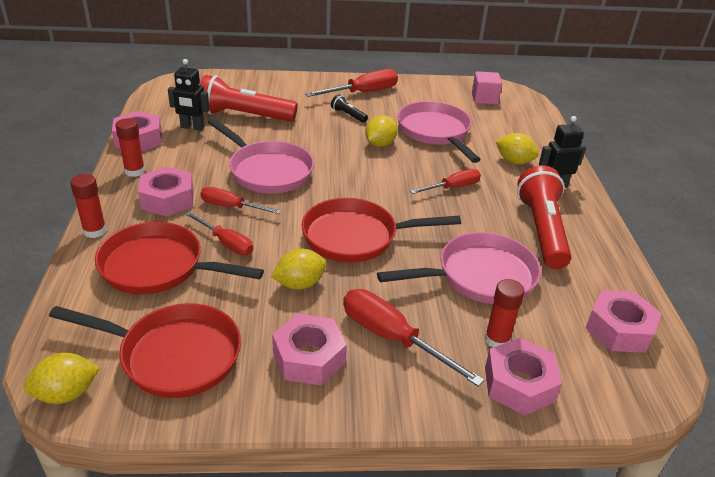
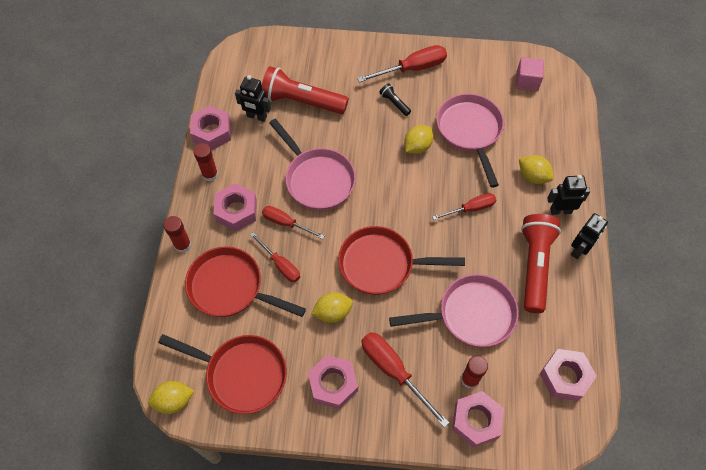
camera: 10 degrees right, 25 degrees up
none -> black robot [571,213,608,259]

